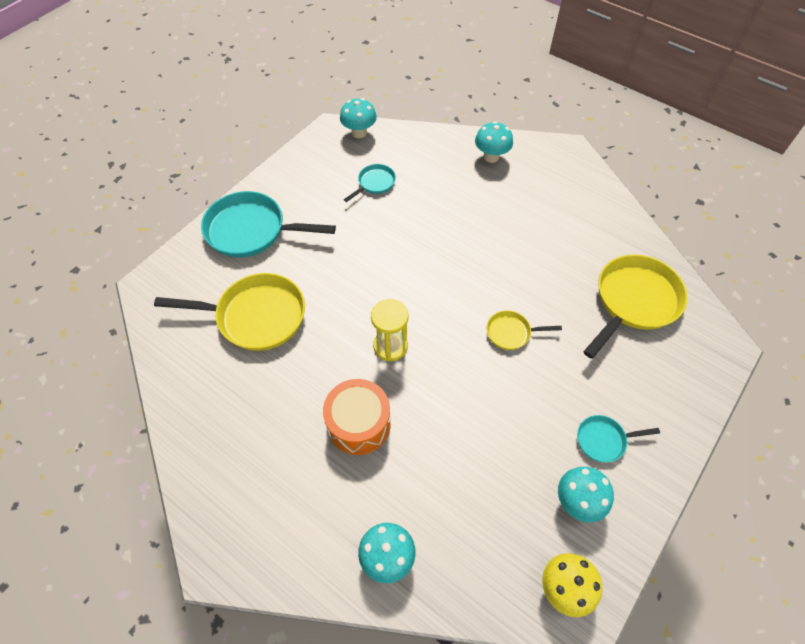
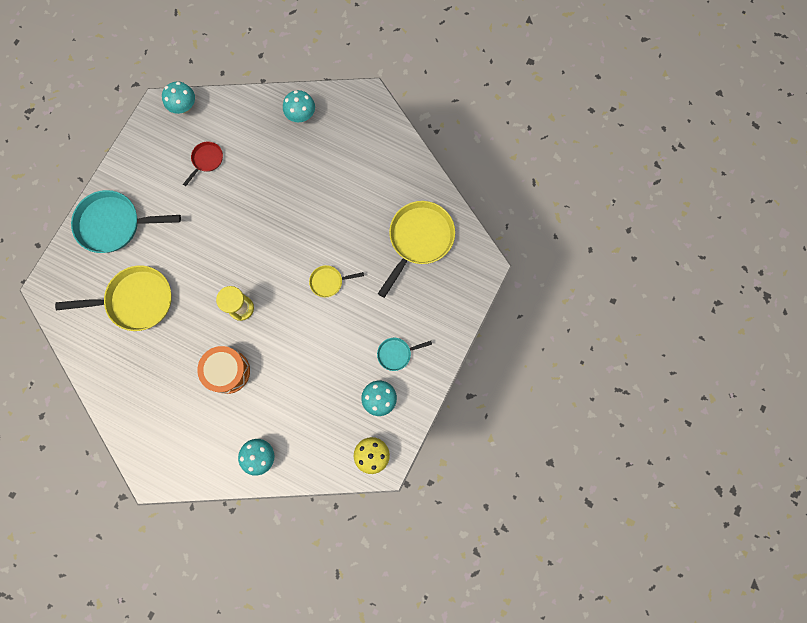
camera: 10 degrees left, 20 degrees up
turquoise pan [344,164,396,202] -> red pan [183,141,223,186]

